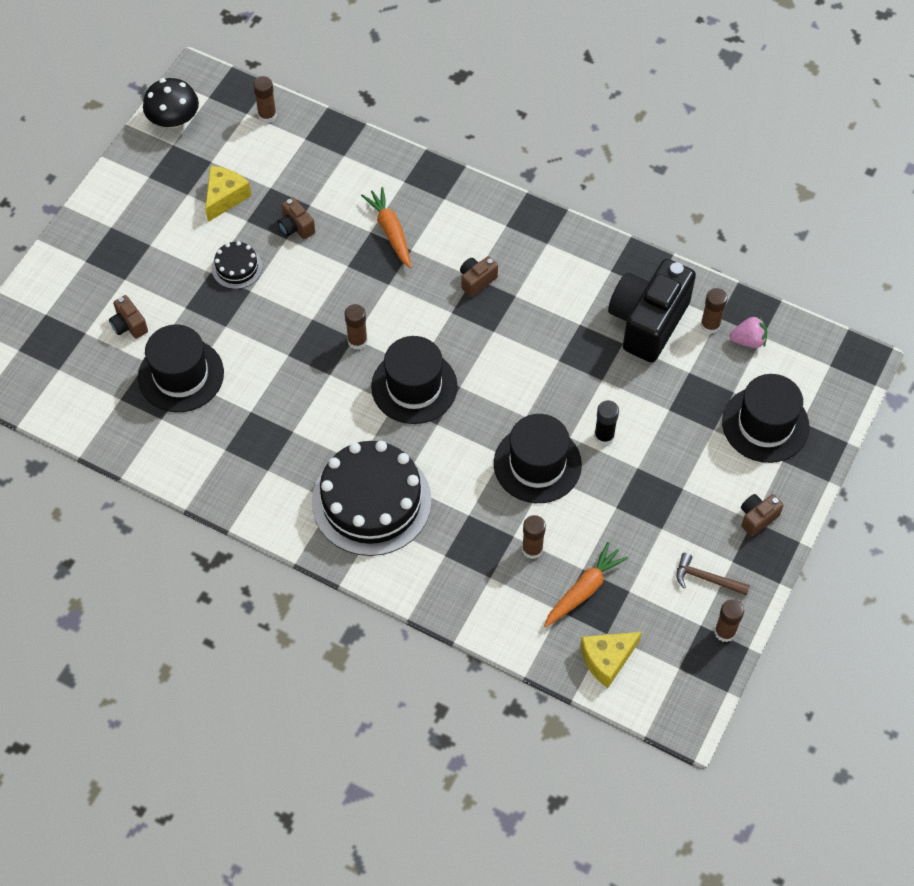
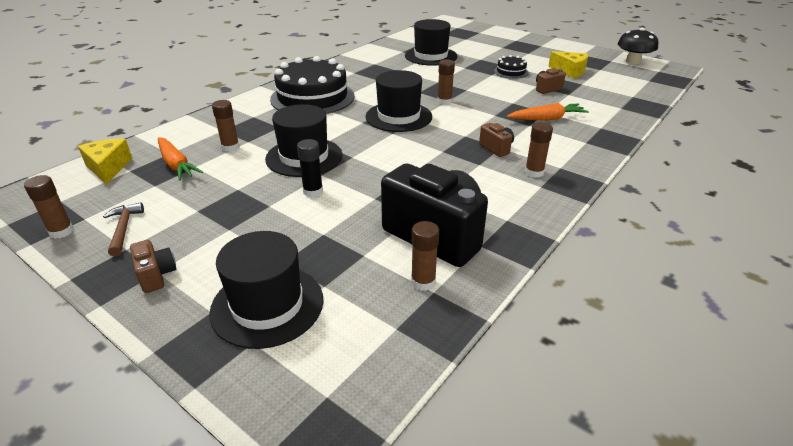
camera: 100 degrees right, 25 degrees down
brown camera [109,295,148,339] -> none
brown glue stick [253,76,277,123] -> brown glue stick moved to [525,122,553,178]
brown hammer [676,553,750,596] -> brown hammer turned 45 degrees counterclockwise [103,202,144,257]
pink strawberry [730,315,767,348] -> none

